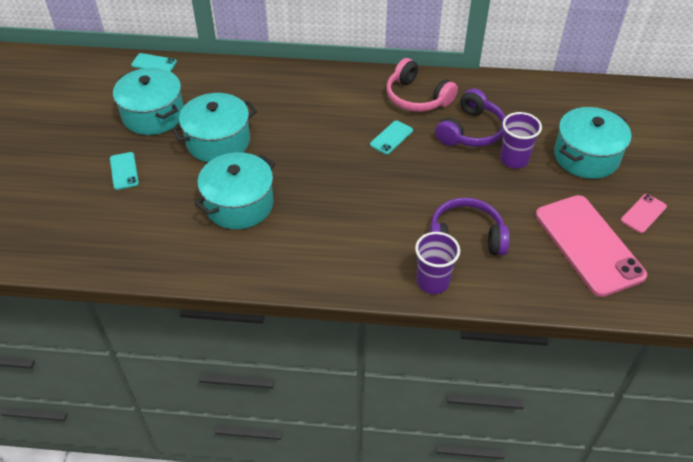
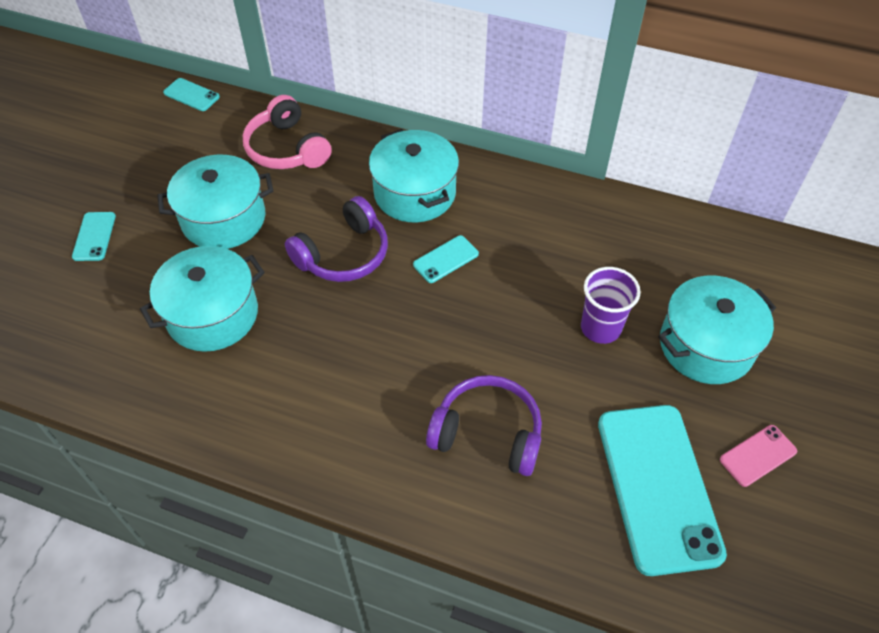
camera: 15 degrees right, 5 degrees up
turquoise pot [113,68,184,135] -> turquoise pot moved to [369,129,459,222]
pink headphones [386,58,458,112] -> pink headphones moved to [243,95,332,169]
purple cup [415,232,460,294] -> none
purple headphones [435,88,505,147] -> purple headphones moved to [285,196,388,282]
pink phone [536,195,647,297] -> turquoise phone [598,405,727,576]

